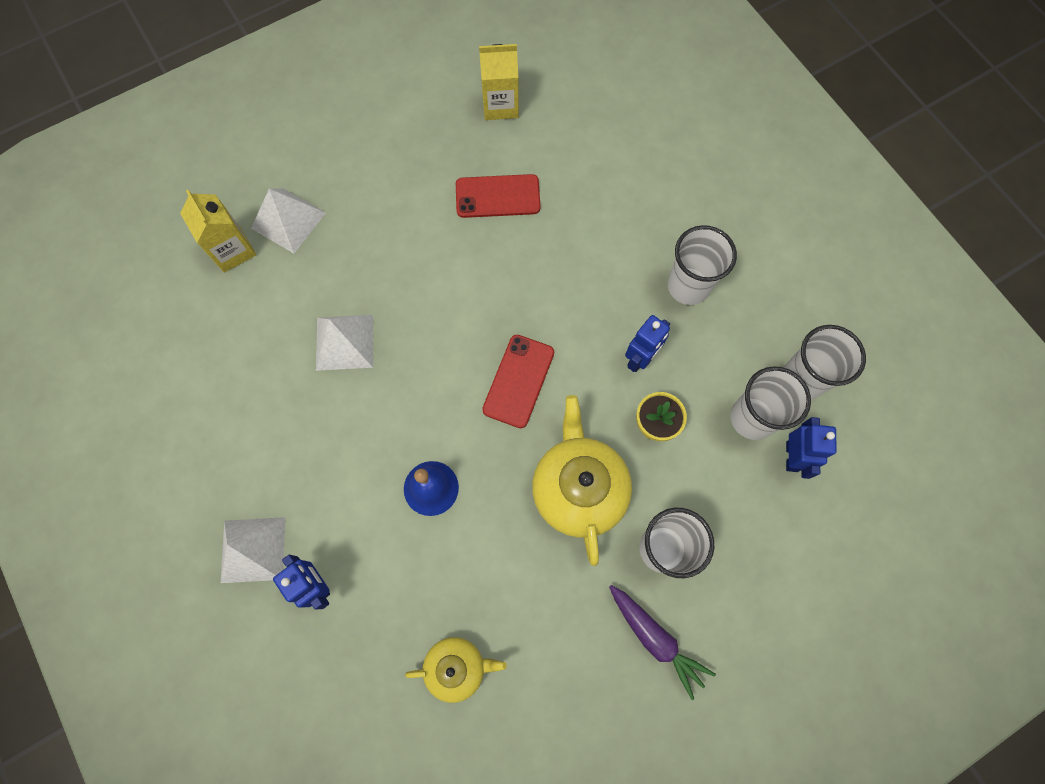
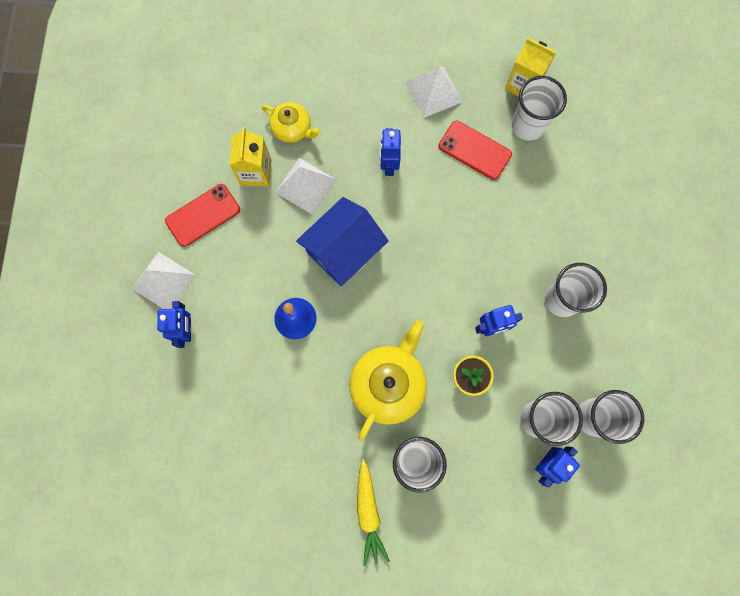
camera: 35 degrees right, 5 degrees up
yellow carton [180,190,256,273] -> yellow carton moved to [229,127,271,187]
white pyramid [251,188,326,253] -> white pyramid moved to [406,67,462,118]
yellow teapot [405,637,507,703] -> yellow teapot moved to [262,102,321,143]
red phone [482,335,554,428] -> red phone moved to [165,184,240,247]
purple carrot [609,585,716,700] -> yellow carrot [357,459,390,566]
none -> blue house [296,197,389,286]
none -> blue robot [380,128,401,176]
none -> white cup [512,76,567,141]

